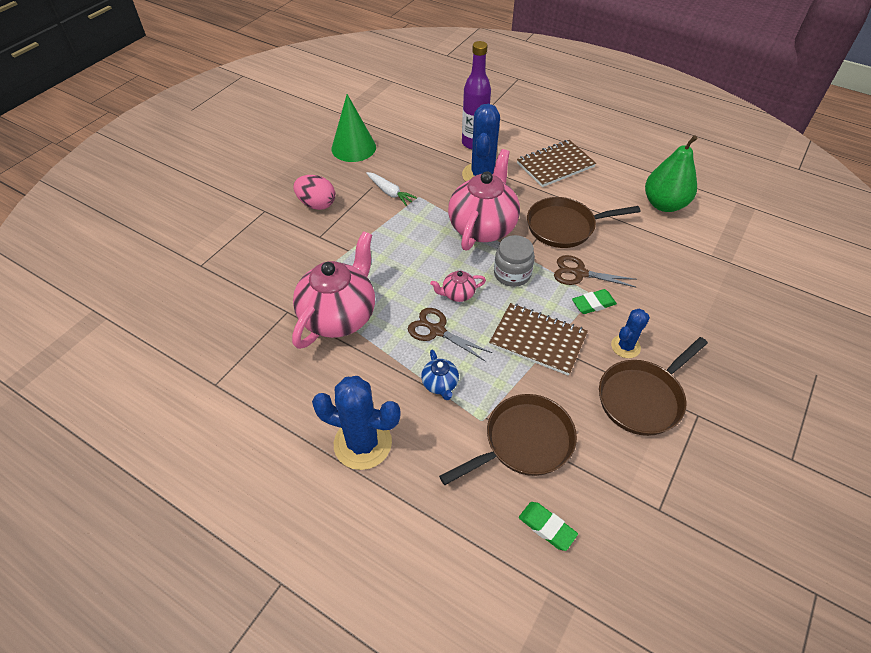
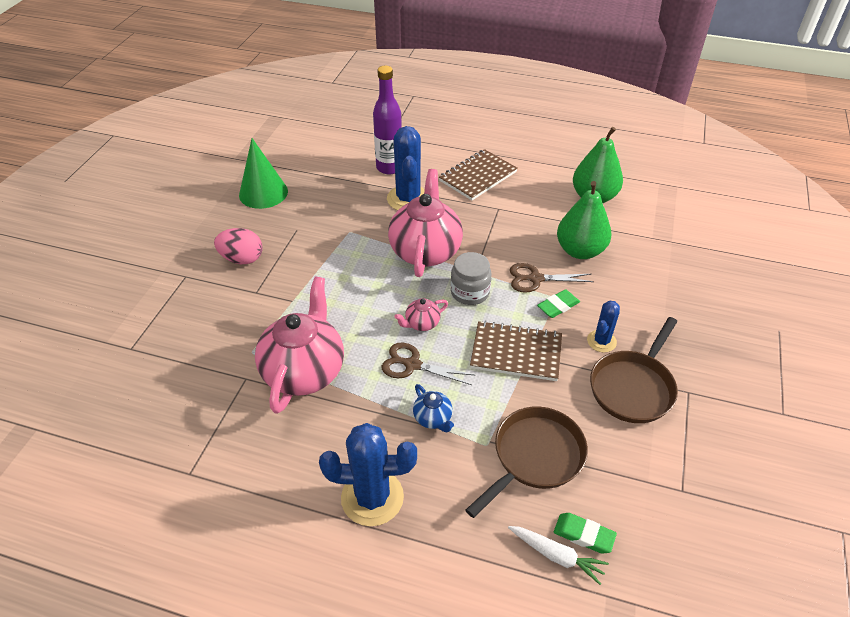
camera: 15 degrees left, 5 degrees down
white carrot [366,172,417,206] -> white carrot moved to [508,526,609,585]
brown pan [527,197,640,248] -> none
none -> green pear [557,181,611,259]

